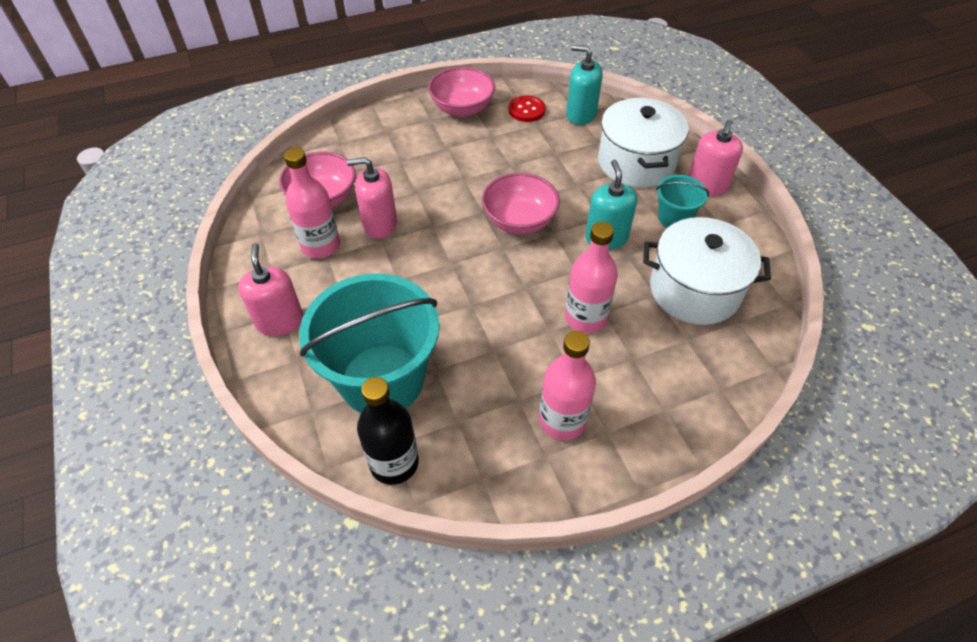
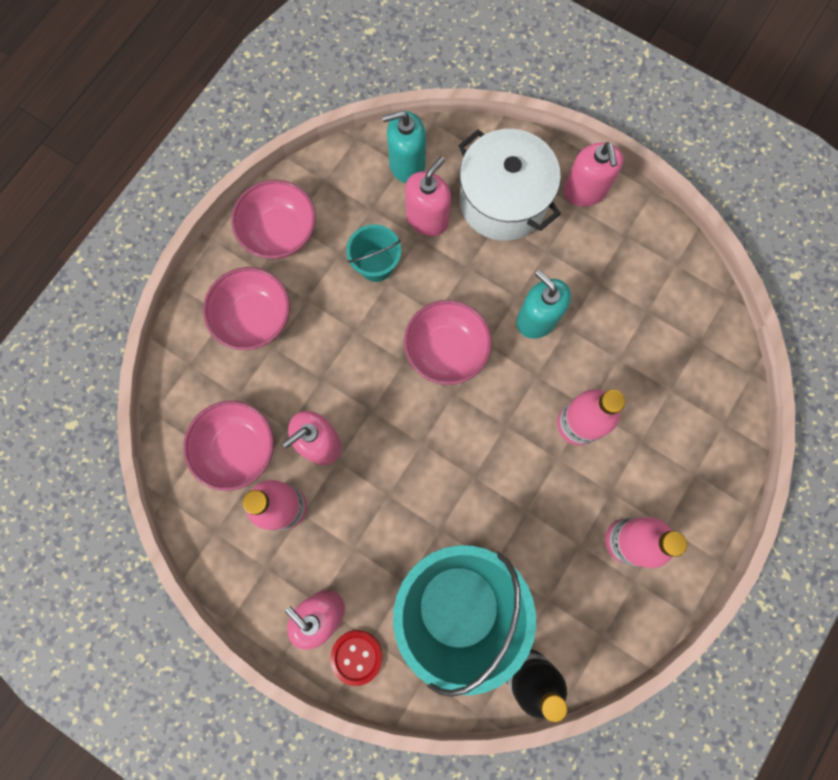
camera: 35 degrees left, 25 degrees up
red button [509,95,545,122] -> red button moved to [330,630,383,686]
white pot [643,217,771,325] -> none
turquoise bucket [656,175,709,227] -> turquoise bucket moved to [346,224,401,282]
none -> pink bowl [203,267,290,350]
none -> pink soap dispenser [405,157,451,236]

